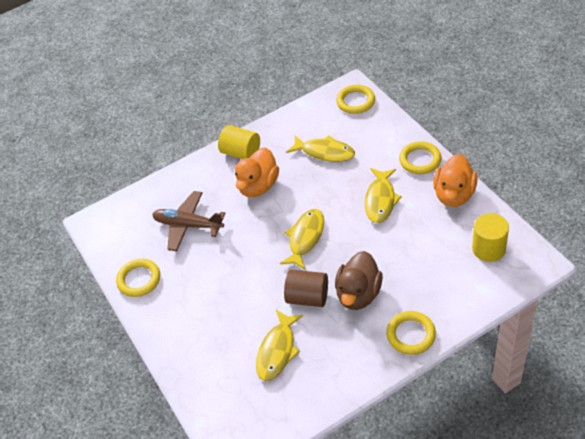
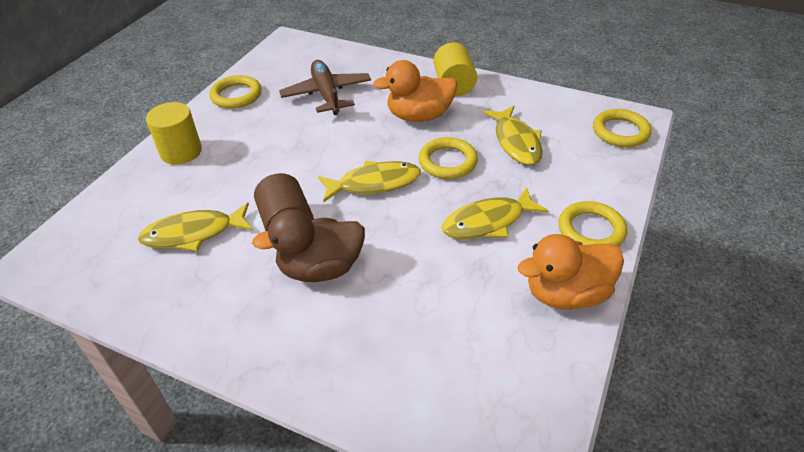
camera: 50 degrees right, 5 degrees down
yellow ring [386,311,436,355] -> yellow ring moved to [418,137,478,179]
yellow cylinder [472,213,509,262] -> yellow cylinder moved to [146,102,202,165]

